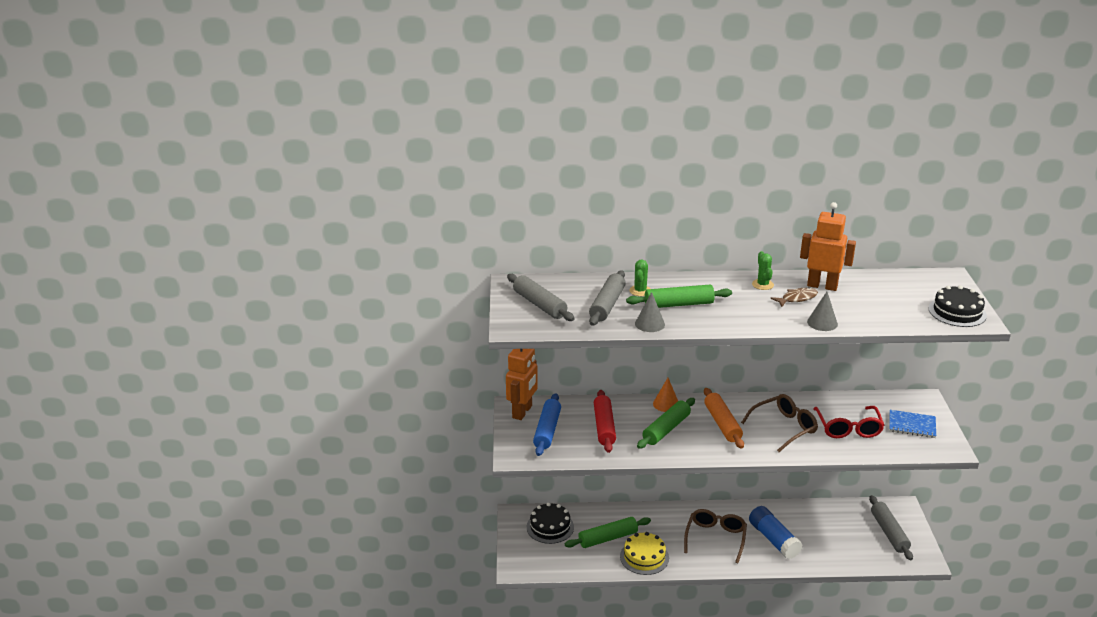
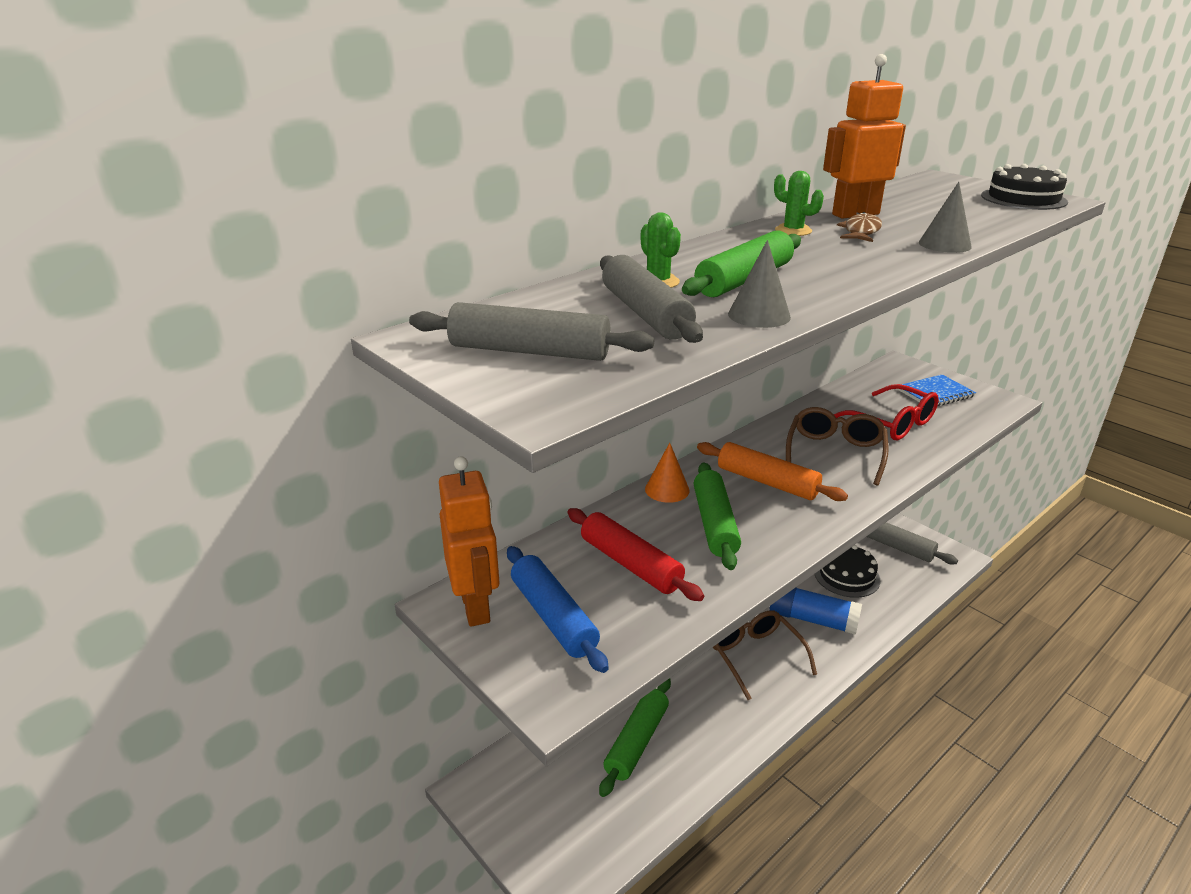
camera: 40 degrees left, 0 degrees up
black cake [527,503,574,544] -> black cake moved to [815,545,880,598]
yellow cake [620,532,669,575] -> none

